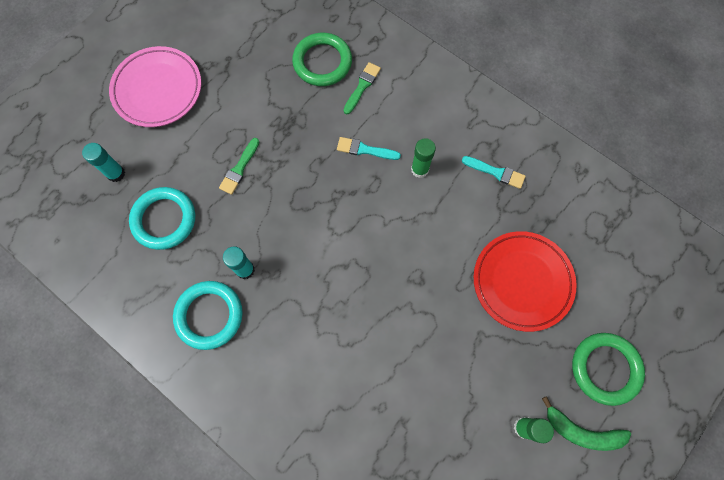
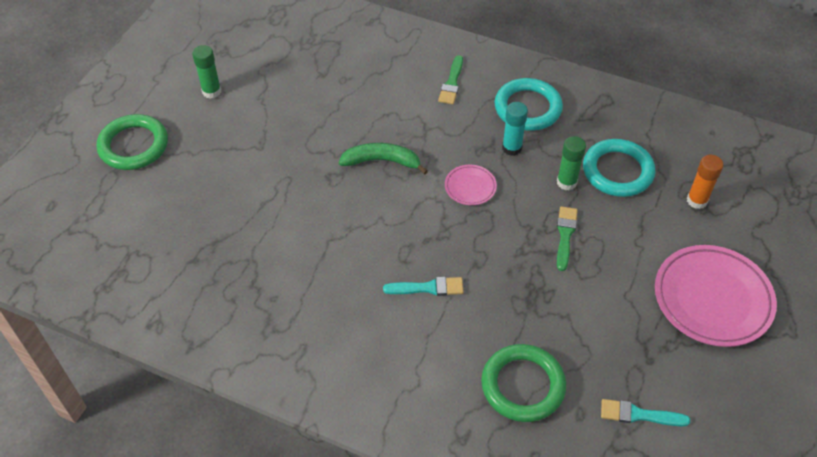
camera: 165 degrees right, 20 degrees down
turquoise glue stick [82,143,125,182] -> orange glue stick [687,155,723,209]
green brush [343,62,381,114] -> green brush moved to [438,55,463,104]
green glue stick [411,138,436,178] -> green glue stick moved to [557,136,586,191]
turquoise brush [462,156,526,189] -> turquoise brush moved to [601,399,690,426]
red plate [474,231,577,332] -> none
green banana [542,396,631,451] -> green banana moved to [339,143,428,174]
none -> pink plate [445,165,497,205]

